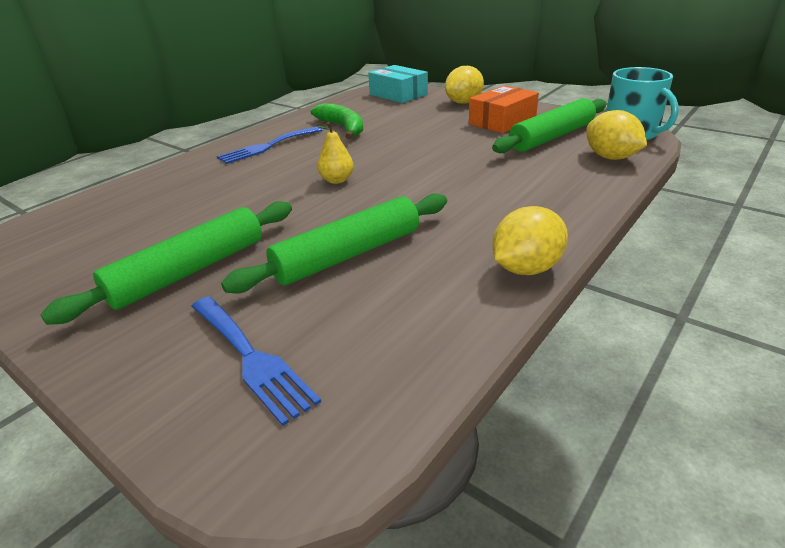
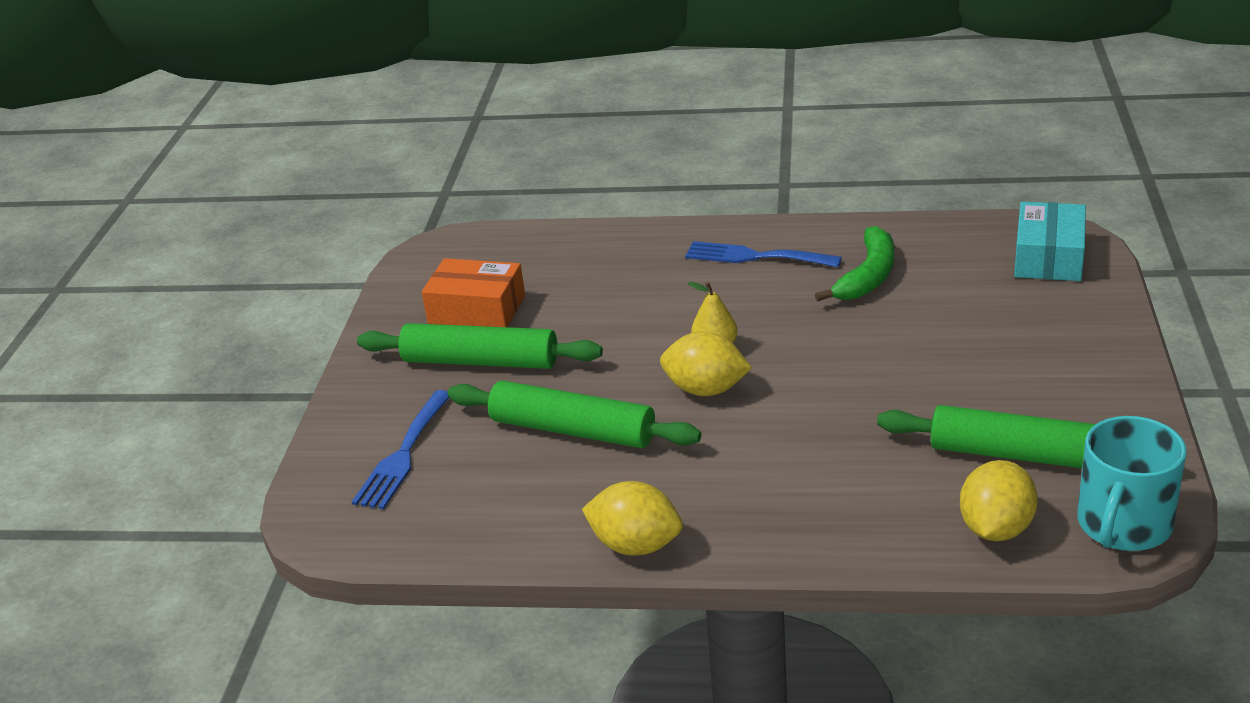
camera: 60 degrees right, 0 degrees up
yellow lemon [445,66,484,104] -> yellow lemon moved to [660,331,752,396]
orange box [469,85,539,133] -> orange box moved to [422,258,525,327]

